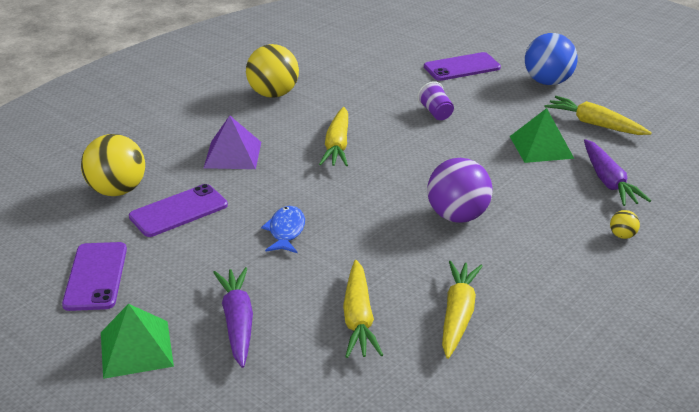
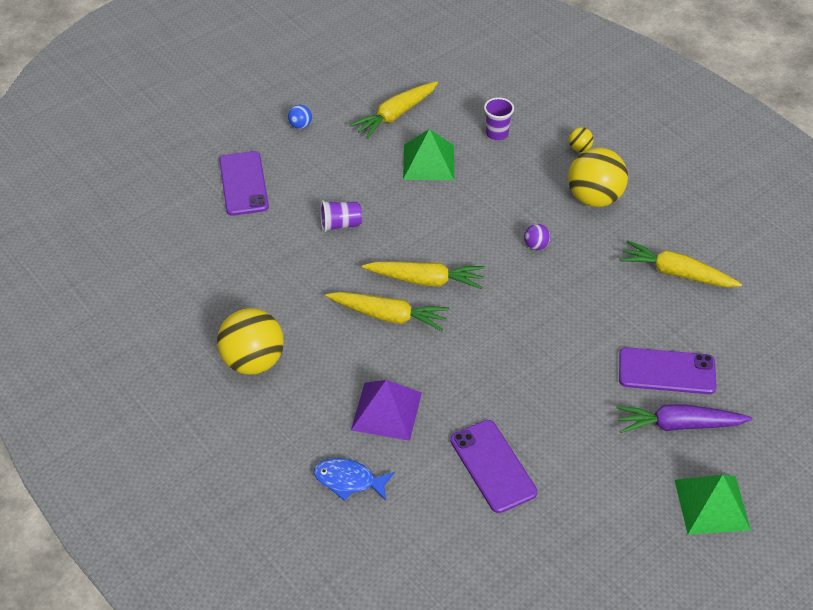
camera: 80 degrees left, 15 degrees up
purple phone [62,242,127,311] -> purple phone moved to [619,347,717,394]
yellow ball [81,134,145,196] -> yellow ball moved to [568,147,628,207]
blue fish [261,206,305,253] -> blue fish moved to [314,458,395,501]
yellow carrot [343,260,383,358] -> yellow carrot moved to [362,261,484,289]
purple ball [427,158,493,223] -> purple ball [524,224,551,250], size x0.43
blue ball [525,33,578,85] -> blue ball [288,105,312,129], size x0.43
purple carrot [584,139,651,206] -> purple cup [484,97,514,140]

